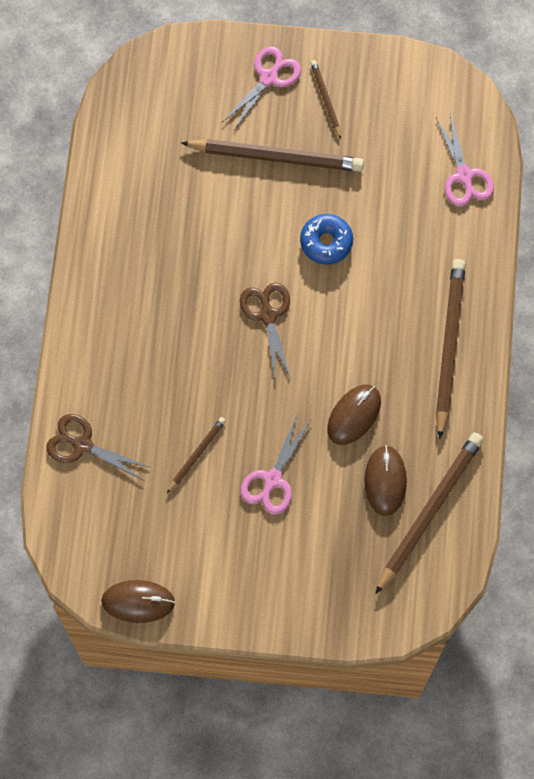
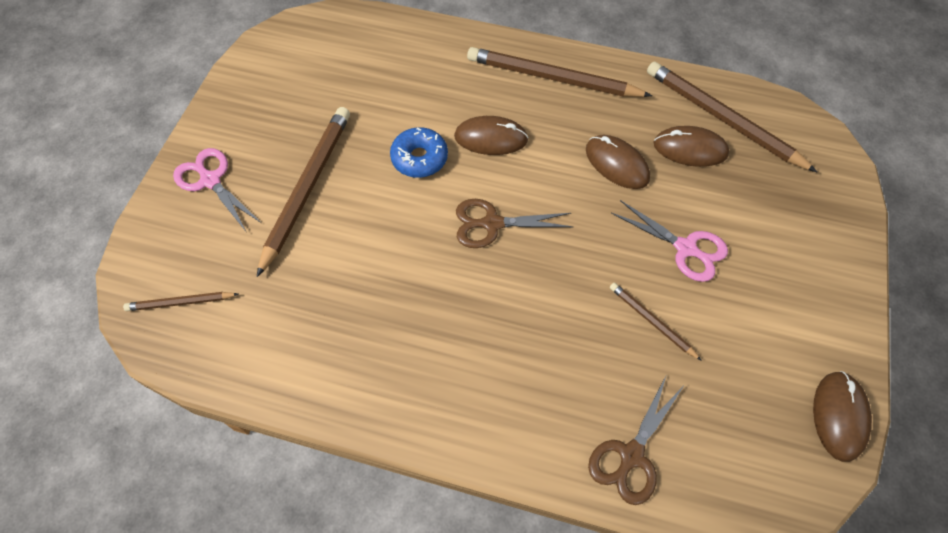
camera: 80 degrees left, 10 degrees down
brown pencil [310,60,341,139] -> brown pencil moved to [123,292,238,311]
pink scissors [436,114,494,206] -> none
none -> brown mouse [454,116,529,155]

